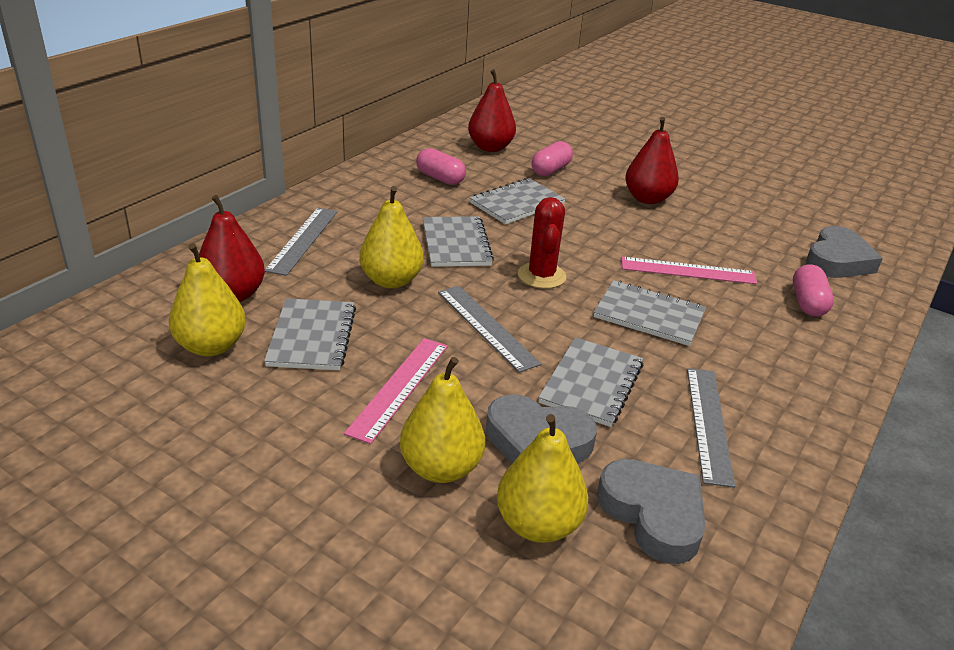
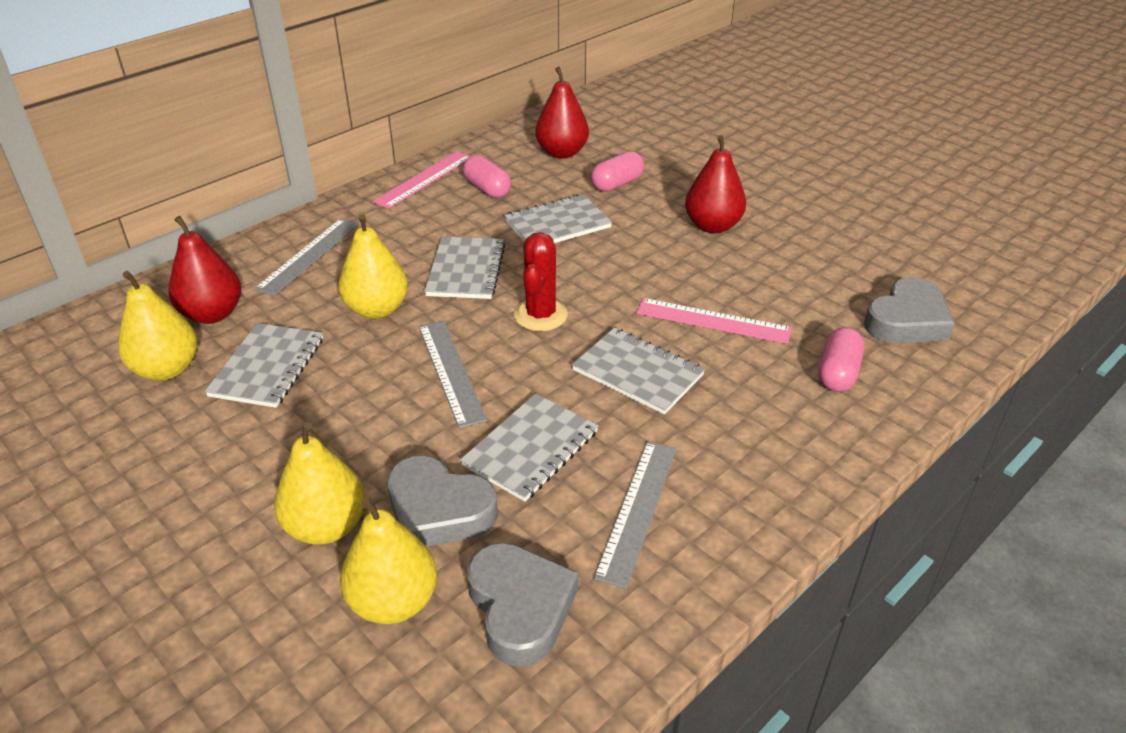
camera: 15 degrees right, 5 degrees up
pink ruler [344,338,448,444] -> pink ruler moved to [373,151,471,209]

